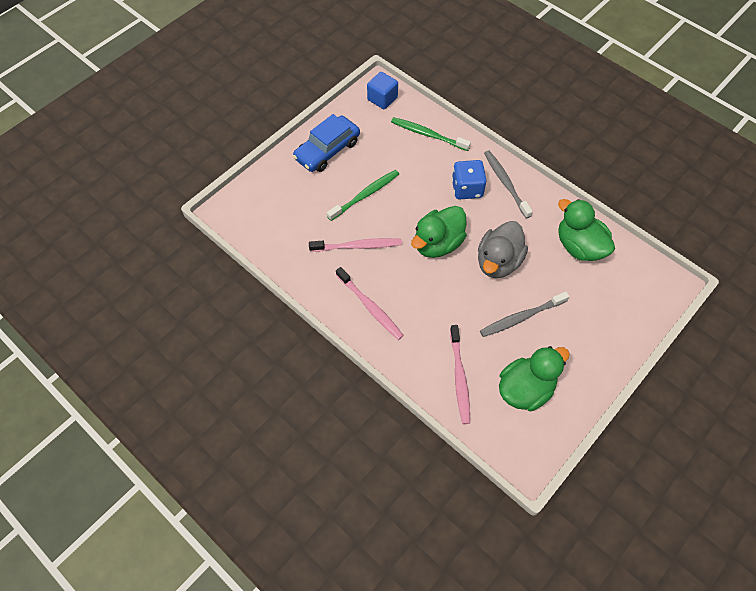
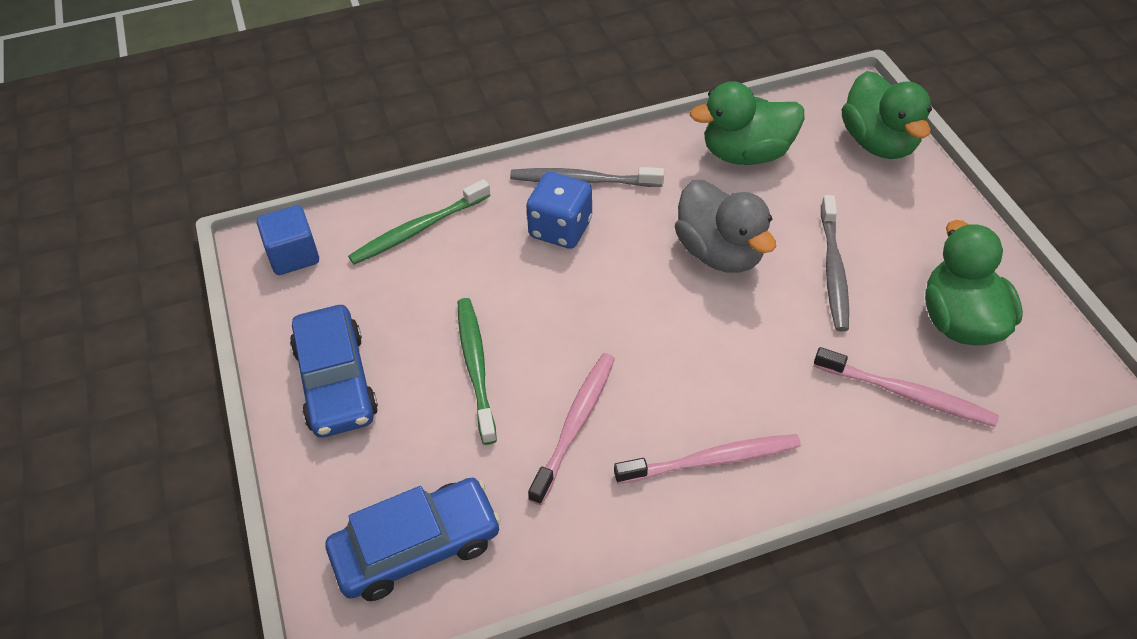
camera: 60 degrees left, 10 degrees down
green duck [411,206,467,258] -> green duck moved to [842,71,932,159]
none -> blue car [326,478,501,601]

